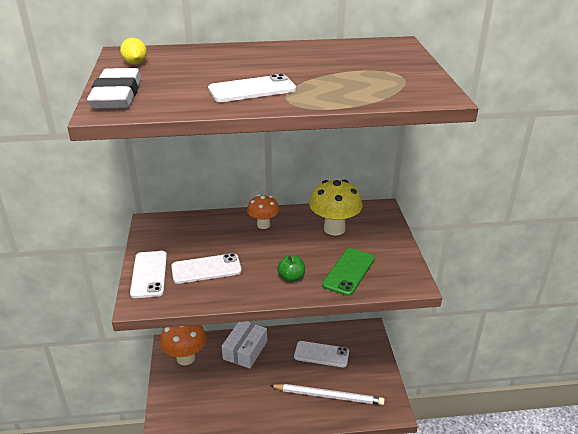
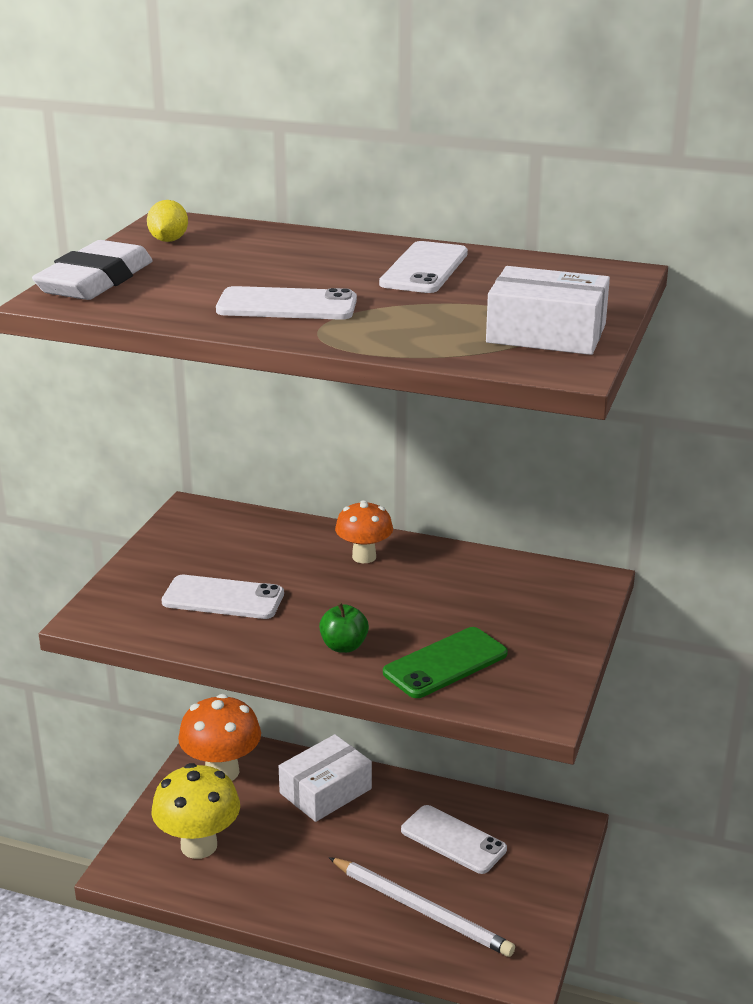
camera: 25 degrees right, 5 degrees down
white phone [130,251,167,298] -> white phone moved to [379,241,468,293]
yellow mushroom [309,179,362,236] -> yellow mushroom moved to [152,763,240,859]
none -> white box [486,266,610,355]

